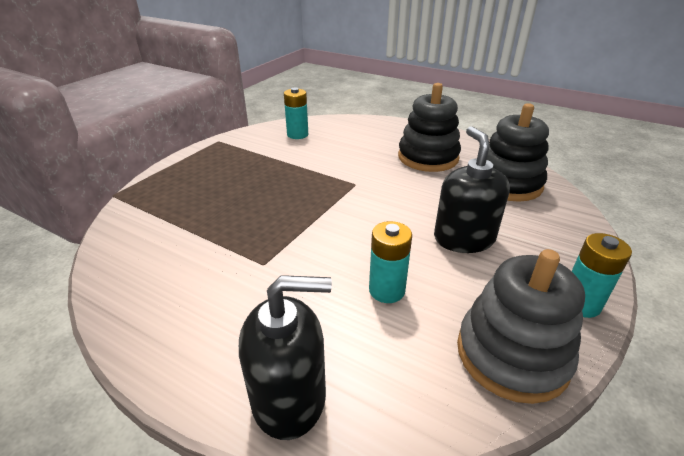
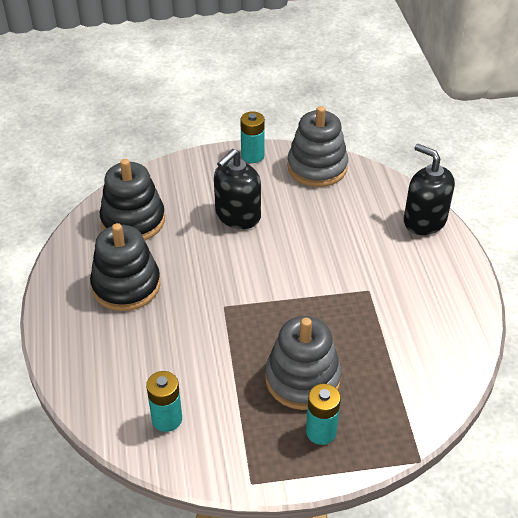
camera: 130 degrees left, 10 degrees up
turquoise battery [369,221,412,303] -> turquoise battery moved to [306,384,341,445]
none -> grey stacking toy [265,316,341,410]

